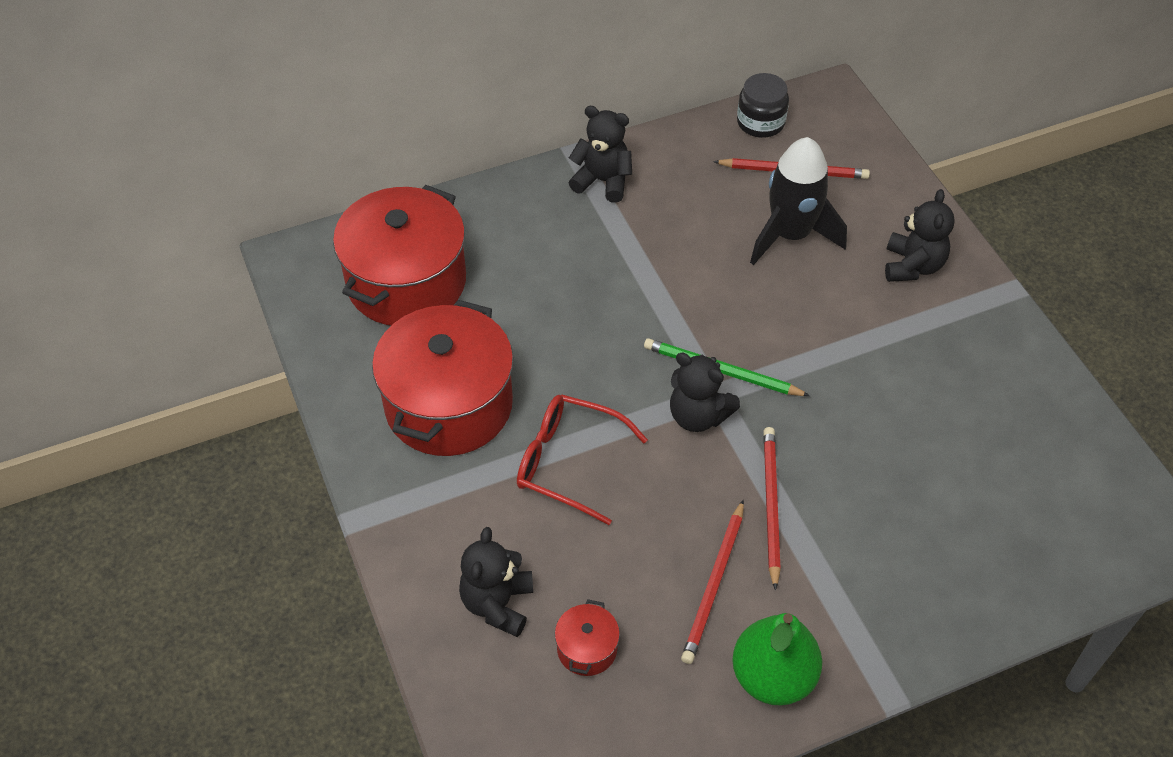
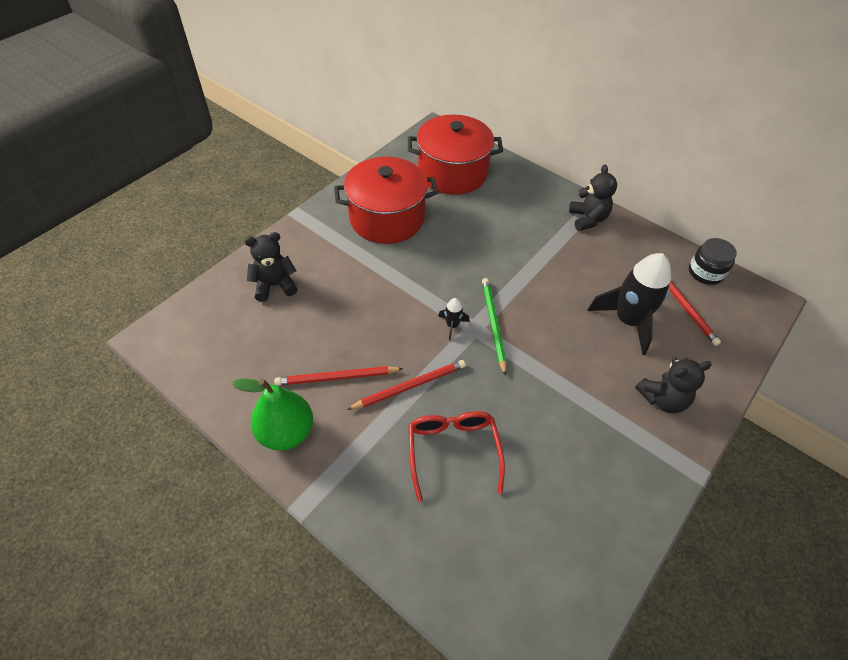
camera: 60 degrees right, 0 degrees up
red glasses [517,395,648,525] -> red glasses moved to [408,411,505,502]
red pot [555,599,620,676] -> none
black teddy bear [670,353,740,432] -> black rocket [438,298,469,340]

